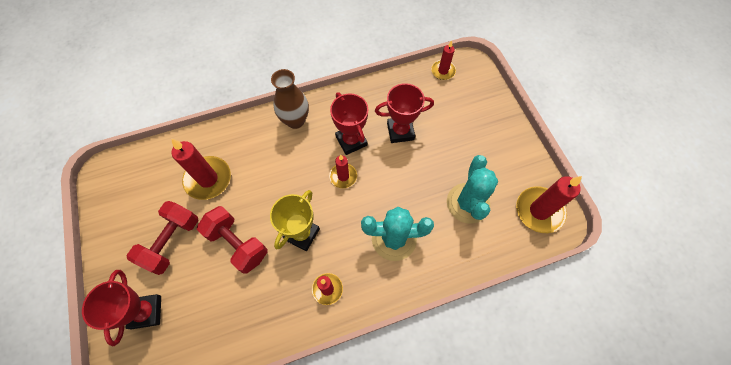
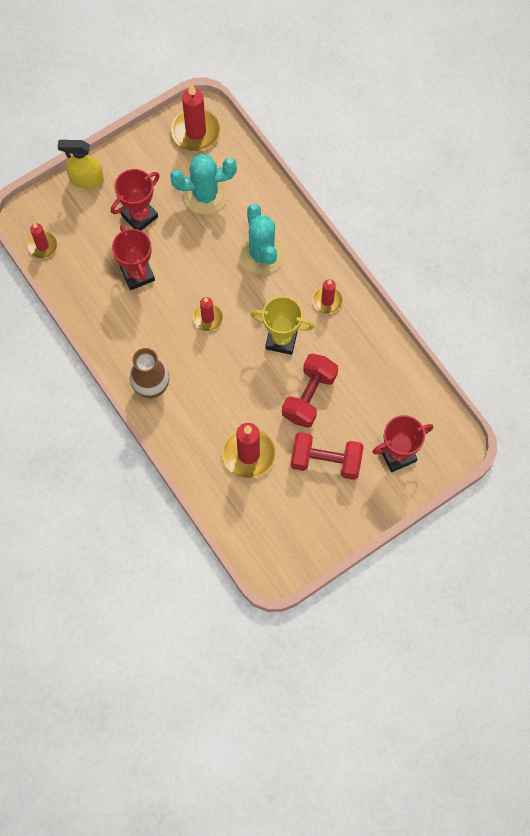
camera: 105 degrees left, 5 degrees up
red trophy [330,92,368,155] -> red trophy moved to [111,169,160,231]
none -> yellow spray bottle [58,140,104,189]

